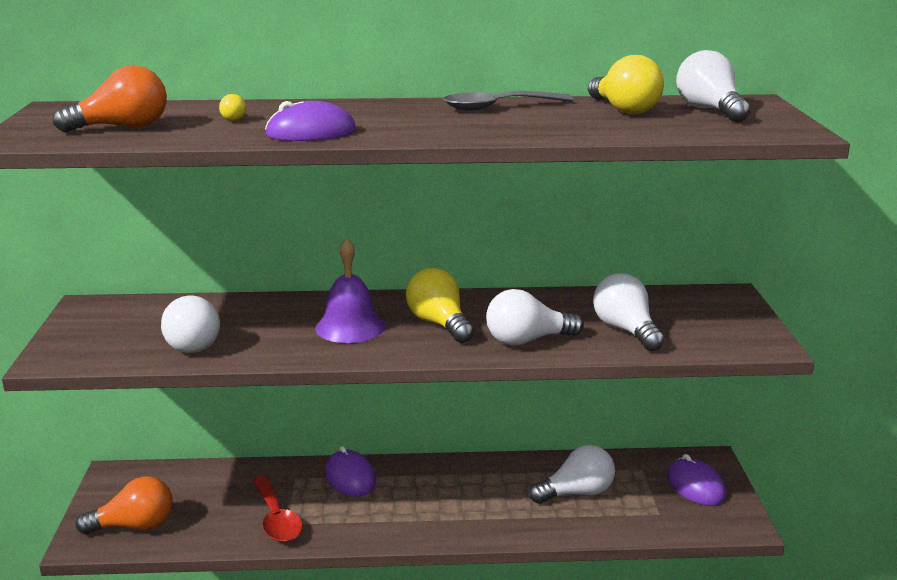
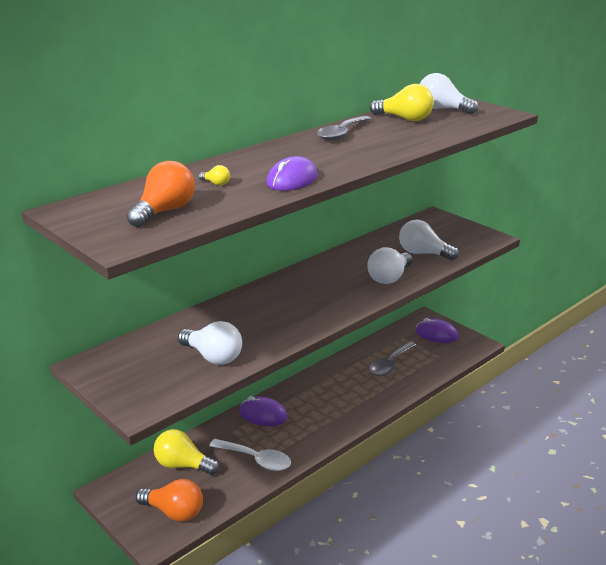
camera: 40 degrees left, 5 degrees up
orange light bulb [76,476,173,534] -> orange light bulb turned 75 degrees clockwise [136,479,203,522]
red spoon [252,476,303,542] -> white spoon [209,439,291,471]
purple bell [315,238,386,343] -> none
yellow light bulb [406,268,474,343] -> yellow light bulb moved to [154,429,219,475]
white light bulb [529,445,615,504] -> grey spoon [369,341,416,376]

